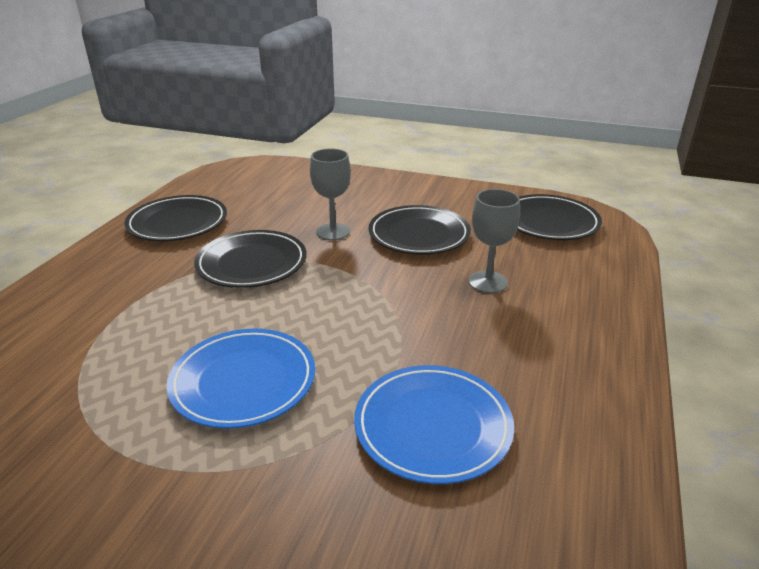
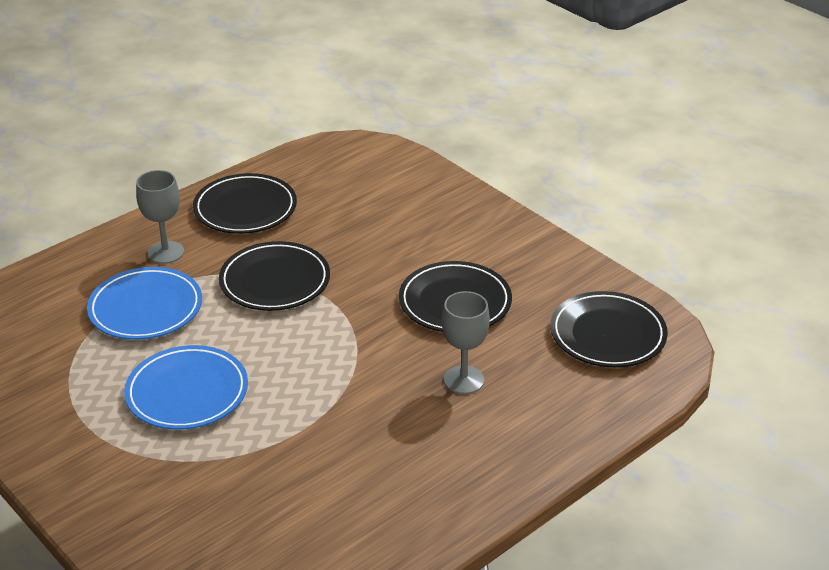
camera: 30 degrees right, 5 degrees up
grey goblet [310,149,351,240] -> grey goblet moved to [136,170,184,264]
blue plate [354,365,514,484] -> blue plate moved to [87,267,202,340]

